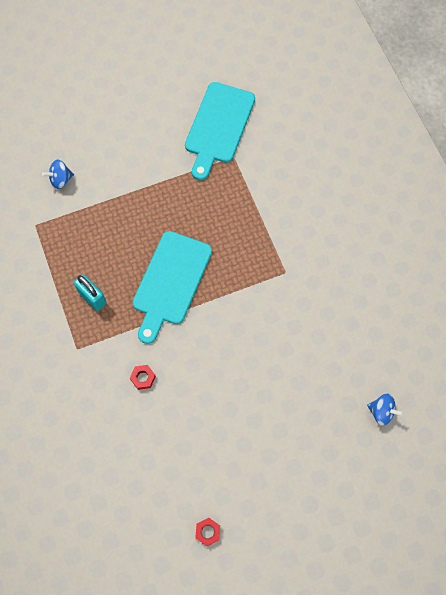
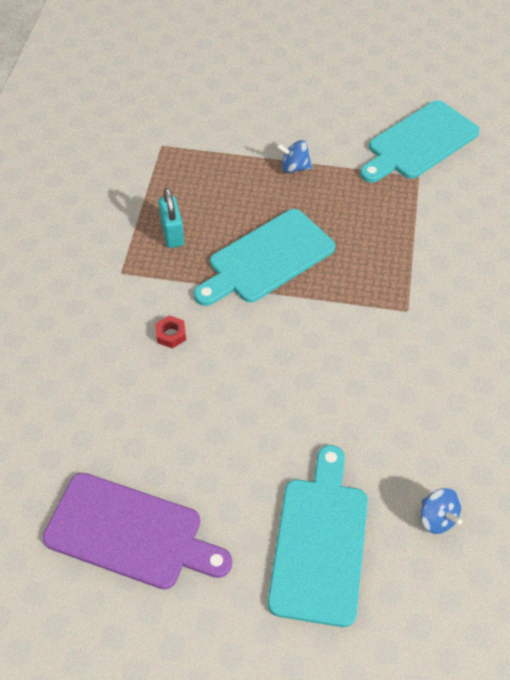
camera: 30 degrees right, 15 degrees down
blue spinning top [42,160,74,189] -> blue spinning top moved to [277,140,313,173]
red nut [195,518,220,546] -> purple cutting board [42,473,232,589]
none -> turquoise cutting board [268,445,368,627]

